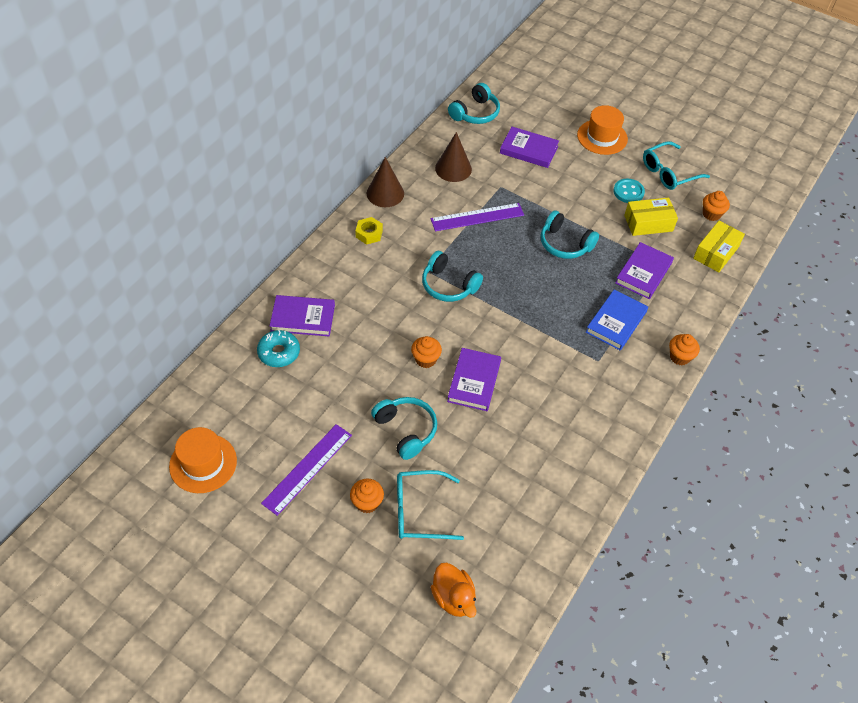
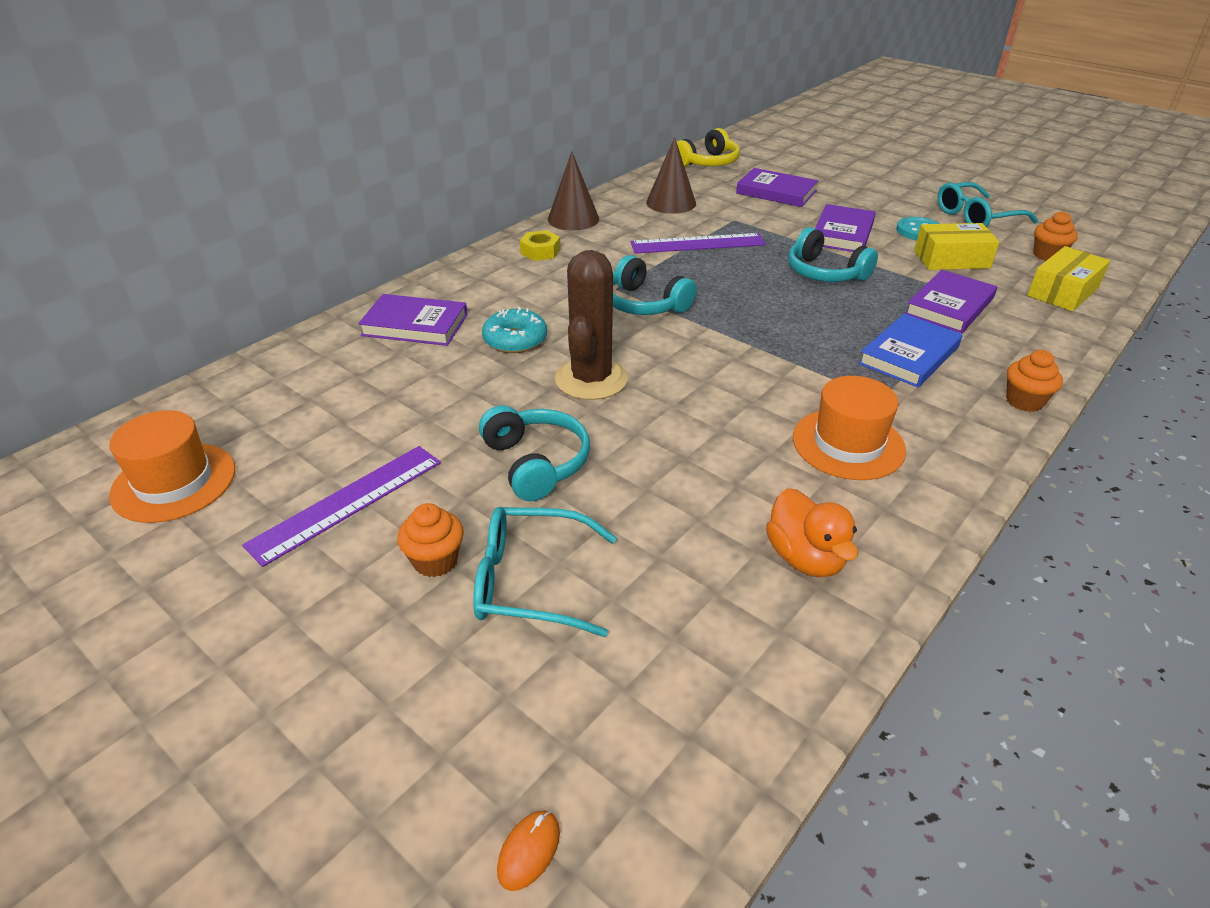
camera: 10 degrees right, 15 degrees down
turquoise donut [257,330,300,367] -> turquoise donut moved to [482,307,547,353]
orange cupcake [411,336,442,368] -> brown cactus [555,250,628,400]
orange duck [431,563,477,618] -> orange duck moved to [766,488,858,577]
purple book [447,348,501,411] -> purple book moved to [815,204,876,252]
turquoise headphones [448,83,500,124] -> yellow headphones [677,128,740,167]
orange hat [577,105,628,155] -> orange hat moved to [793,376,906,480]
none -> orange mouse [497,810,560,891]

